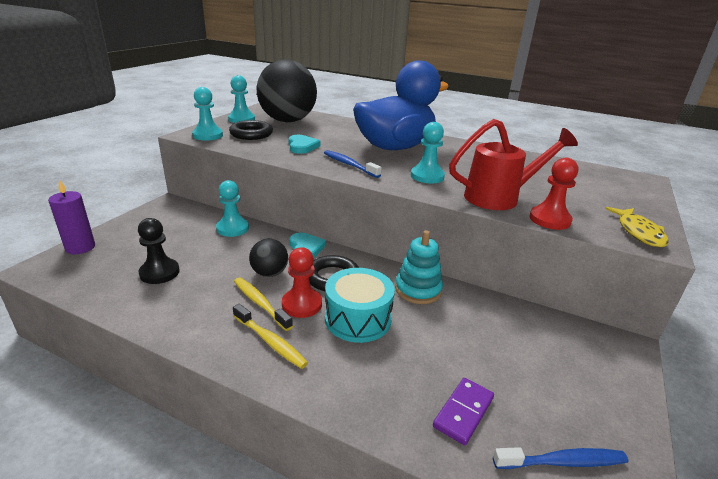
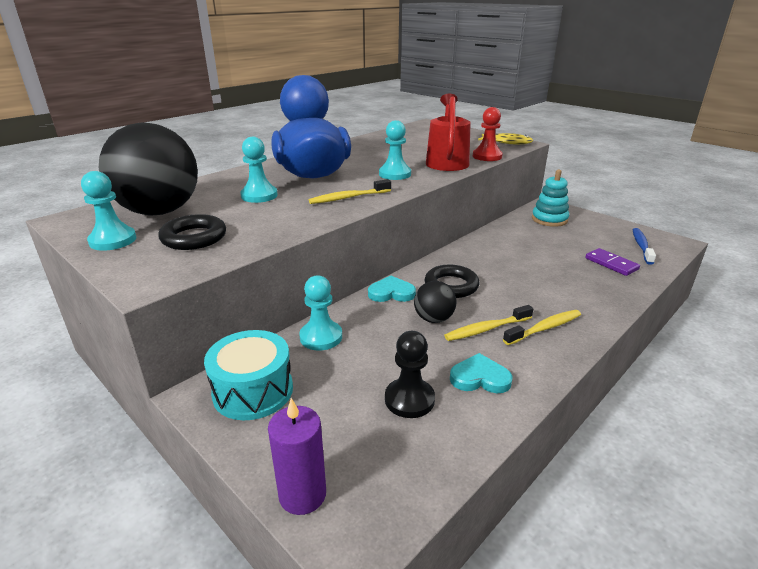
camera: 70 degrees left, 0 degrees up
turquoise pawn [192,87,223,140] -> turquoise pawn moved to [240,137,278,203]
red pawn [282,247,322,318] -> none
turquoise heart [288,135,320,154] -> turquoise heart moved to [450,353,513,393]
blue toothbrush [324,150,382,178] -> yellow toothbrush [309,179,391,204]
turquoise drum [325,268,395,343] -> turquoise drum moved to [204,330,293,420]
turquoise stacking toy [395,230,443,304] -> turquoise stacking toy moved to [532,169,569,227]

